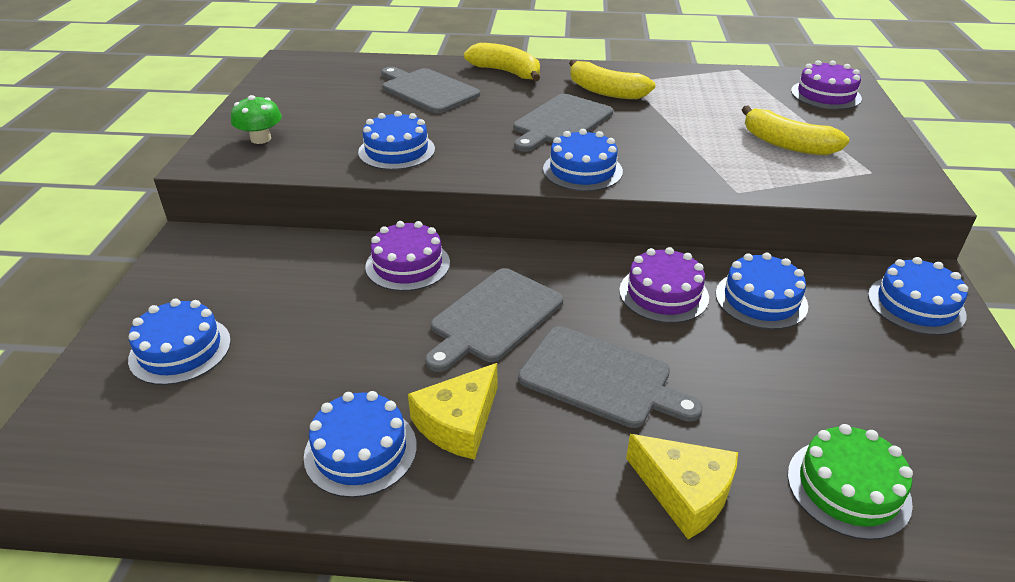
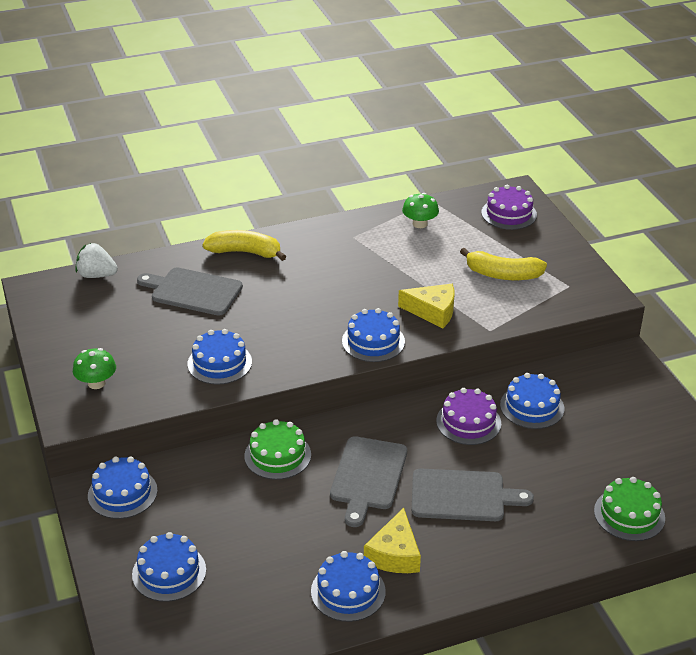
camera: 25 degrees left, 0 degrees up
purple cake [365,221,450,291] -> green cake [244,419,311,480]
grey cutting board [513,94,613,152] -> none
yellow banana [569,60,655,99] -> none
yellow cheese [626,434,738,539] -> yellow cheese moved to [398,284,454,328]
blue cake [868,257,968,335] -> blue cake moved to [88,457,157,519]
none -> white strawberry [75,243,118,278]
none -> green mushroom [402,193,439,228]

